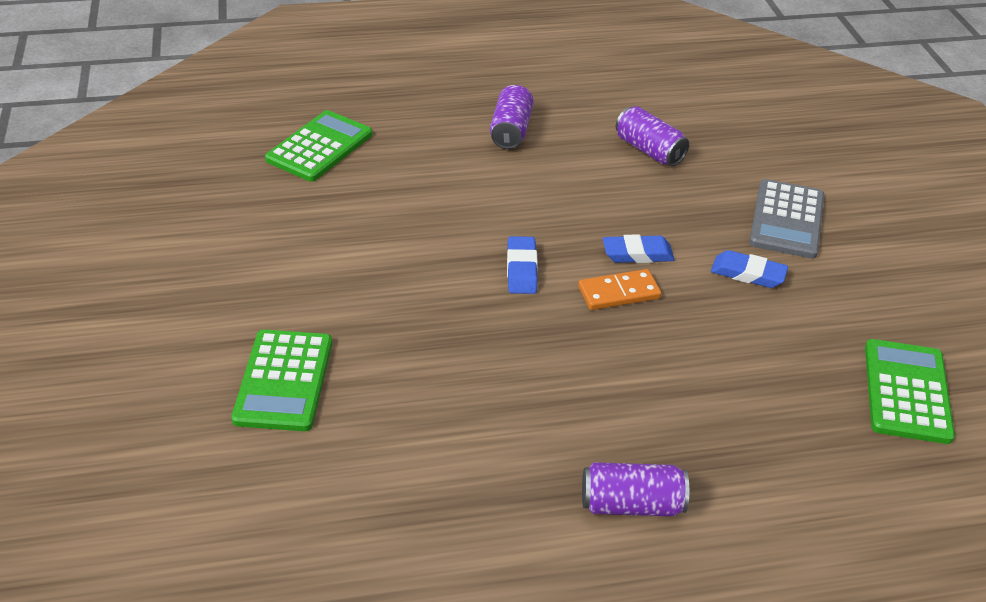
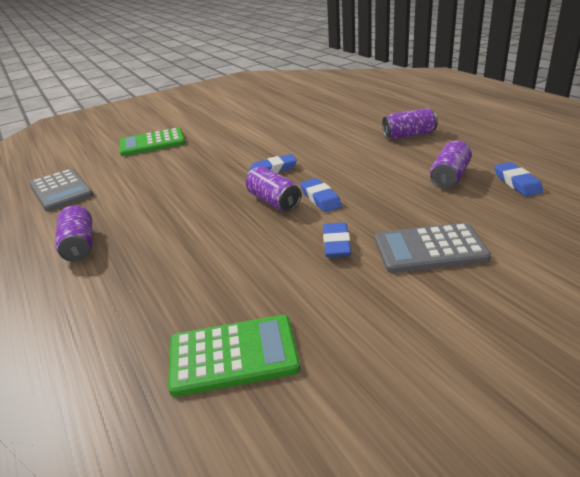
camera: 75 degrees right, 10 degrees down
green calculator [265,110,372,182] -> none
orange domino [578,269,661,310] -> purple can [246,166,301,211]
none -> grey calculator [29,169,93,212]
none -> blue eraser [494,162,543,196]

